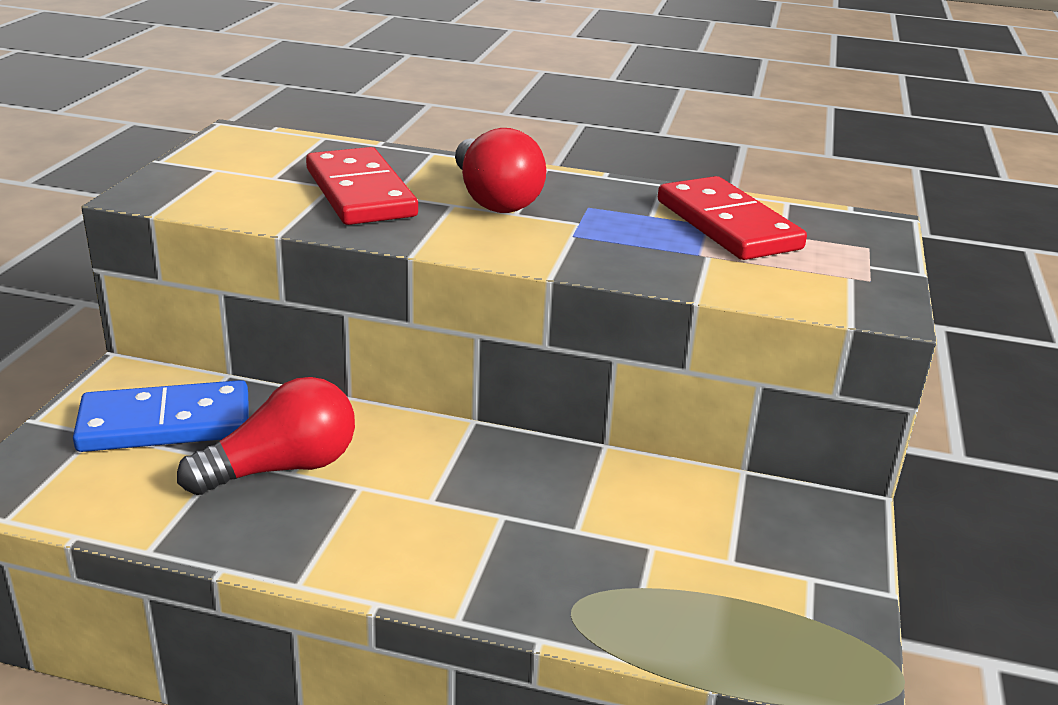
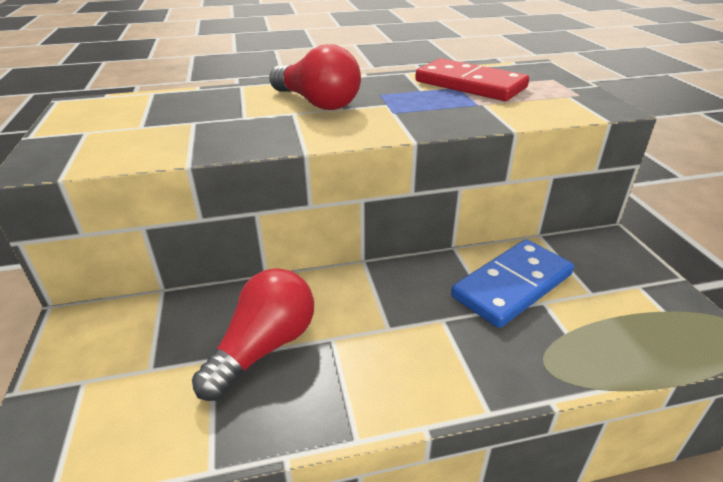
camera: 25 degrees left, 5 degrees up
blue domino [73,380,249,452] -> blue domino moved to [451,239,574,328]
red domino [306,147,418,225] -> none

